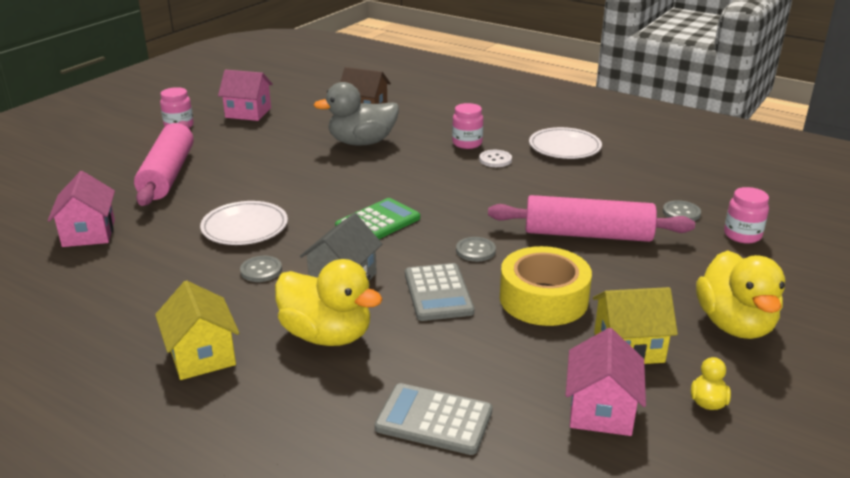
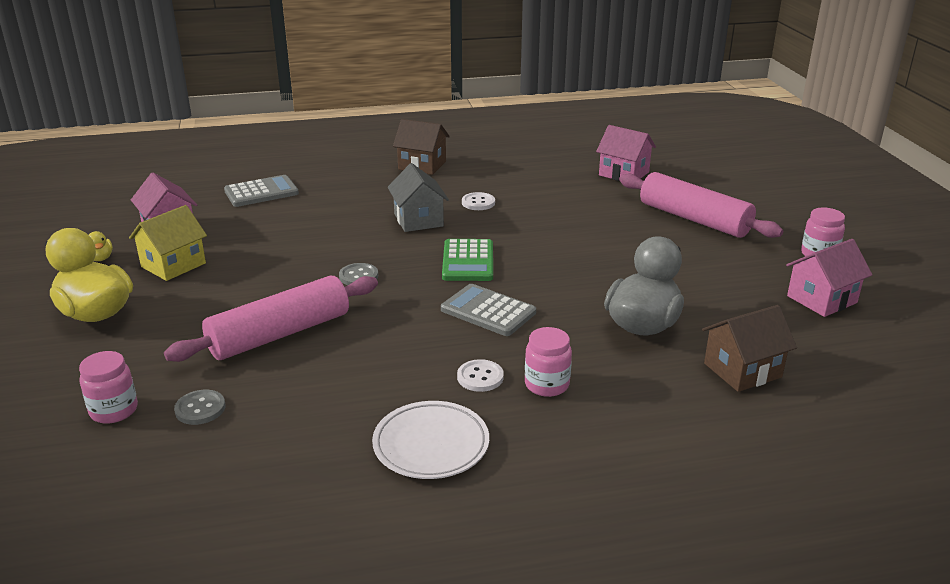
camera: 135 degrees right, 0 degrees up
yellow house [155,280,239,380] -> brown house [393,119,450,175]
white plate [200,201,288,245] -> none
grey button [240,256,282,282] -> white button [462,192,495,210]
yellow duck [275,259,382,346] -> none
grey calculator [405,263,474,321] -> grey calculator moved to [441,284,536,336]
yellow tape [500,246,592,326] -> none

